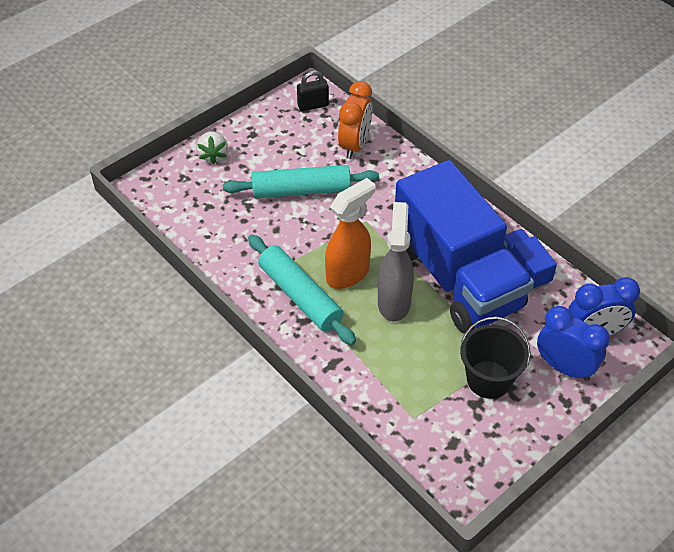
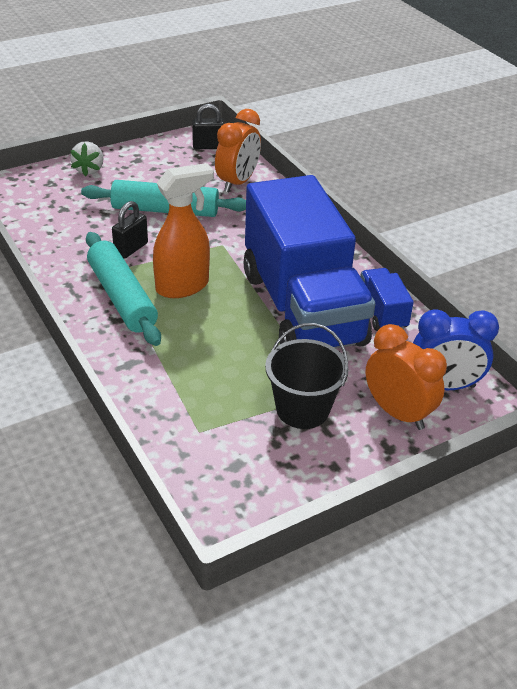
camera: 10 degrees right, 10 degrees down
grey spray bottle [378,202,414,322] -> none
blue clock [537,306,610,381] -> orange clock [366,324,447,430]
none -> black padlock [112,201,148,259]

